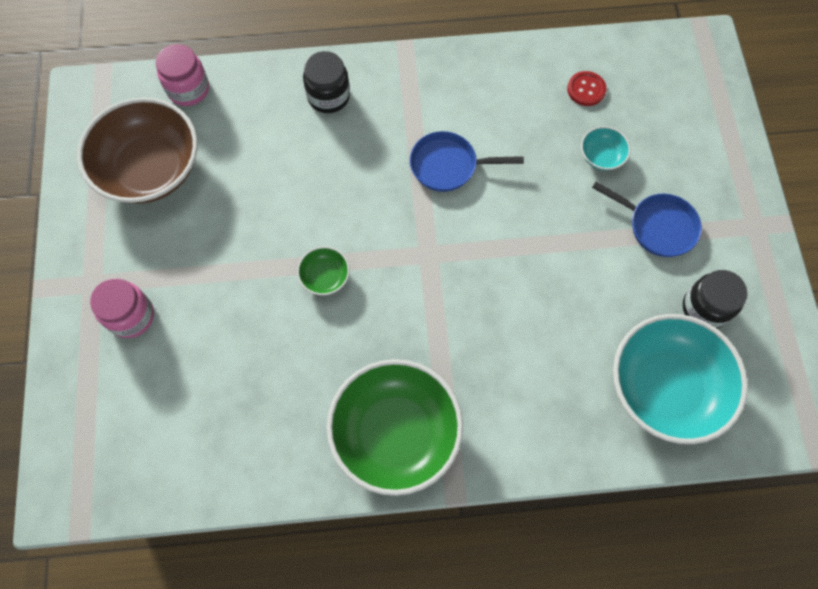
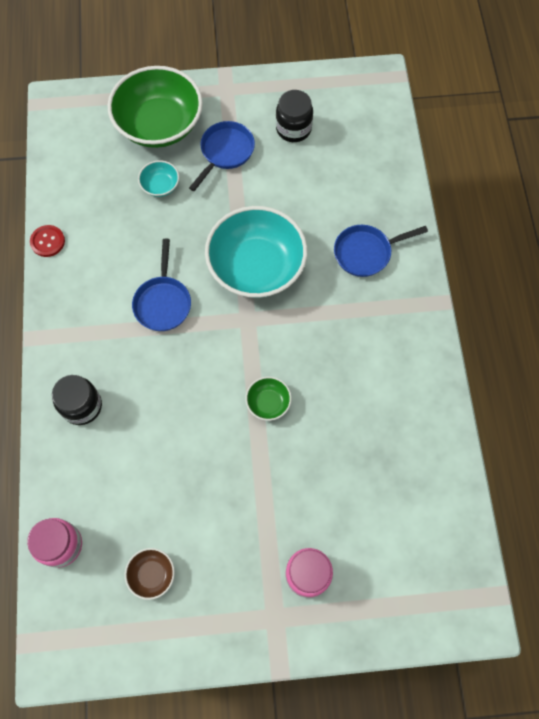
camera: 90 degrees left, 0 degrees up
brown bowl [77,97,198,204] -> brown bowl [125,548,175,600], size x0.43
green bowl [327,359,463,496] -> green bowl moved to [108,66,203,148]
red button [567,71,607,106] -> red button moved to [30,225,65,257]
turquoise bowl [613,314,748,444] -> turquoise bowl moved to [205,206,307,298]
none -> blue pan [334,225,428,277]

